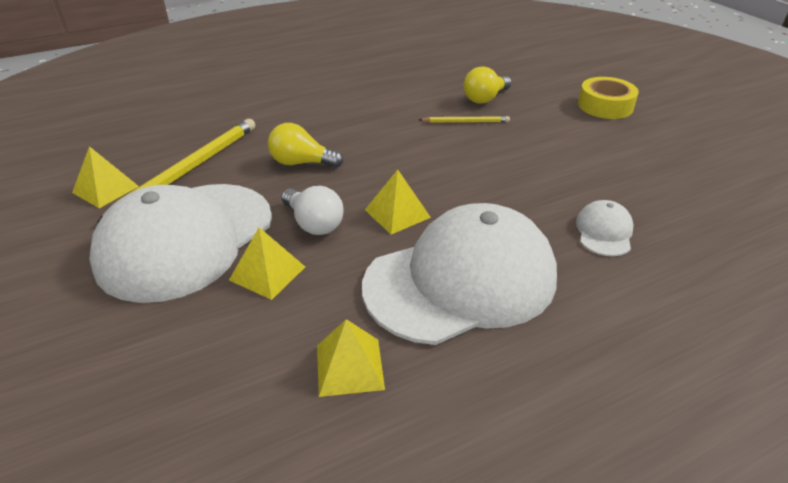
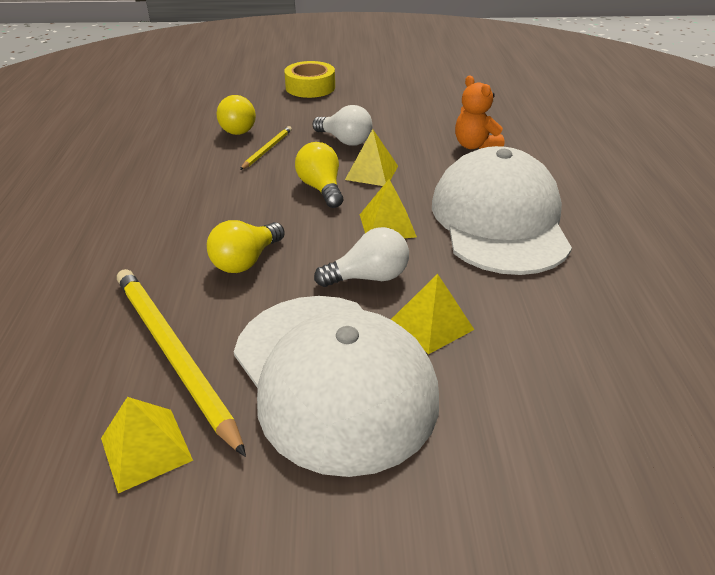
camera: 65 degrees left, 0 degrees up
yellow pyramid [317,319,385,397] -> yellow pyramid moved to [345,129,398,186]
white cap [576,200,634,256] -> orange teddy bear [455,76,504,149]
none -> yellow light bulb [295,142,343,208]
none -> white light bulb [312,105,372,146]

